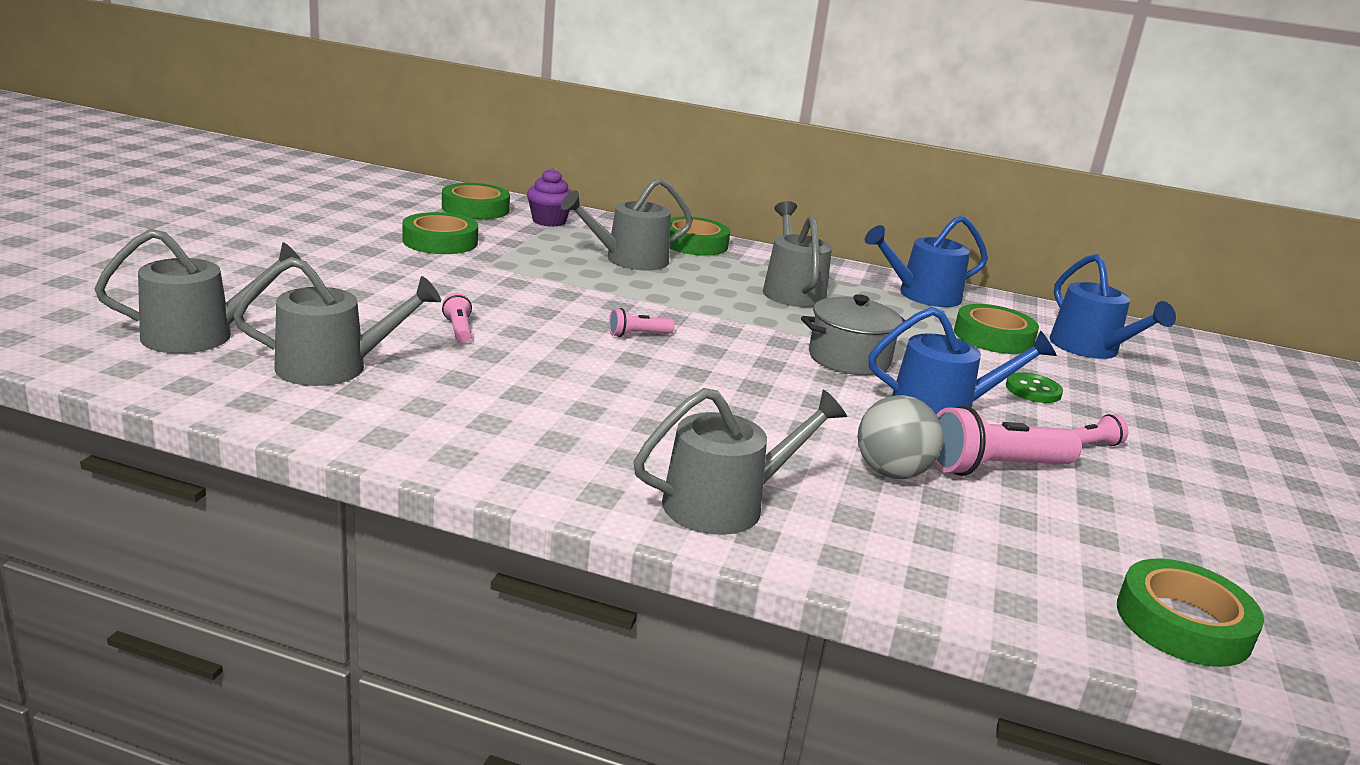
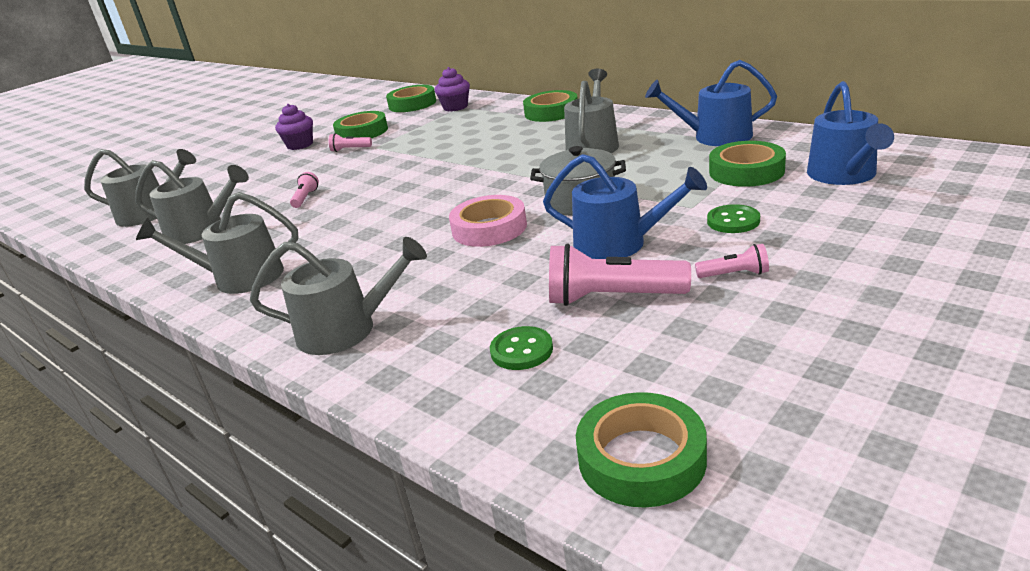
camera: 30 degrees right, 5 degrees up
grey watering can [561,178,693,270] -> grey watering can moved to [136,192,299,294]
pink flashlight [609,308,675,337] -> pink flashlight moved to [329,133,372,152]
grey ball [857,395,943,479] -> none
none -> purple cupcake [275,104,313,150]
none -> pink tape [449,195,527,247]
none -> green button [490,326,553,370]

